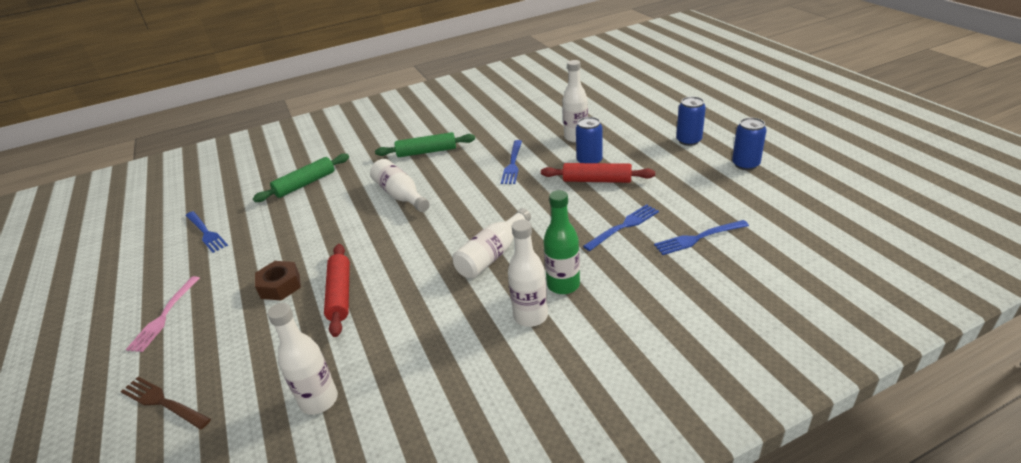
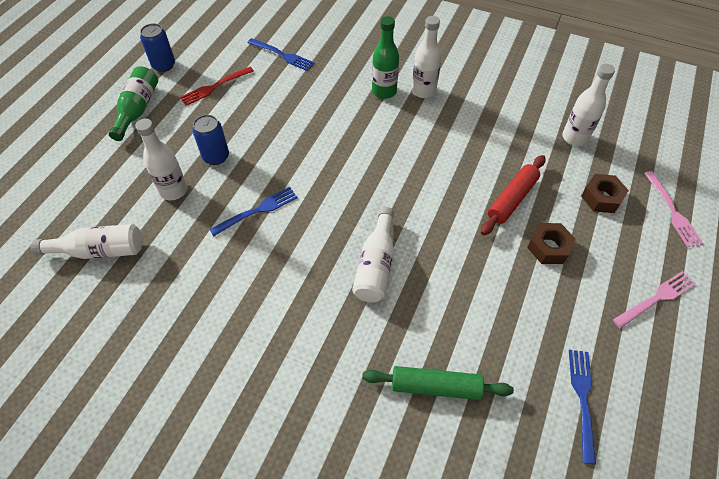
camera: 135 degrees left, 20 degrees up
brown fork [120,377,211,430] -> pink fork [644,171,703,247]
green rolling pin [375,132,475,157] -> none
white bottle [453,208,531,279] -> white bottle moved to [31,224,142,259]
red rolling pin [541,163,655,183] -> none
blue fork [583,204,659,251] -> none
blue can [676,96,706,146] -> green bottle [109,66,158,141]
none -> red fork [180,67,254,106]
none -> brown nut [581,174,629,213]

